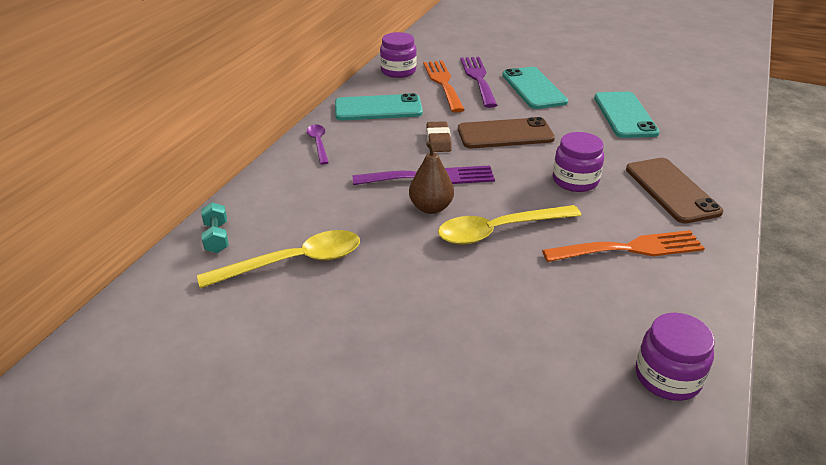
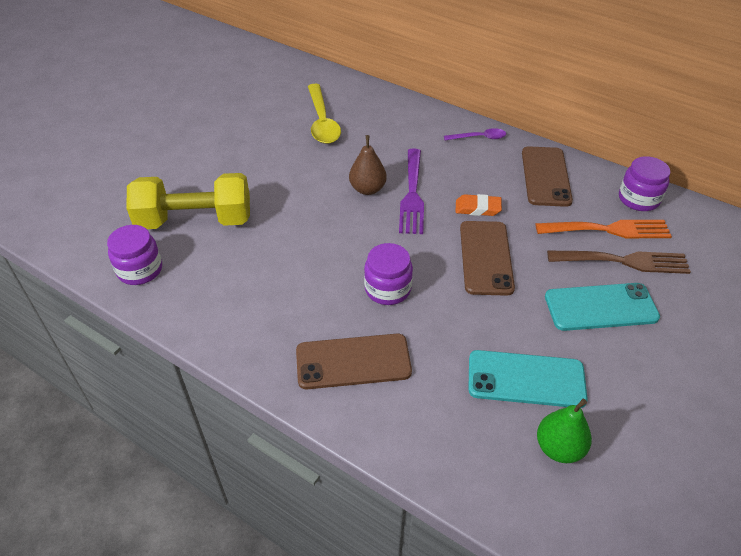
camera: 100 degrees right, 10 degrees up
turquoise dumbbell [201,202,229,253] -> none
turquoise phone [335,93,423,120] -> brown phone [522,146,573,207]
brown eraser [427,121,452,152] -> orange eraser [456,194,502,216]
yellow spoon [438,205,581,244] -> none
purple fork [460,57,497,108] -> brown fork [547,251,691,274]
orange fork [542,230,705,262] -> none
none -> yellow dumbbell [126,173,250,229]
none -> green pear [537,399,592,463]

